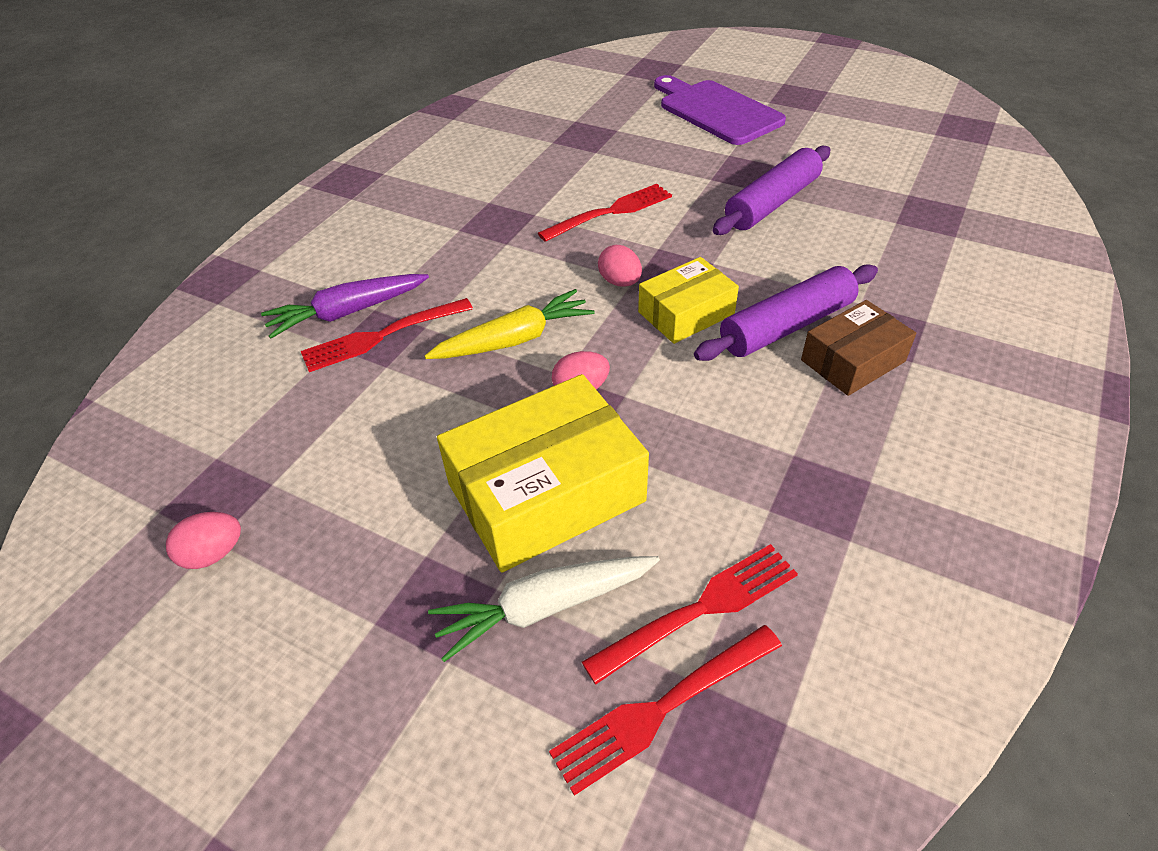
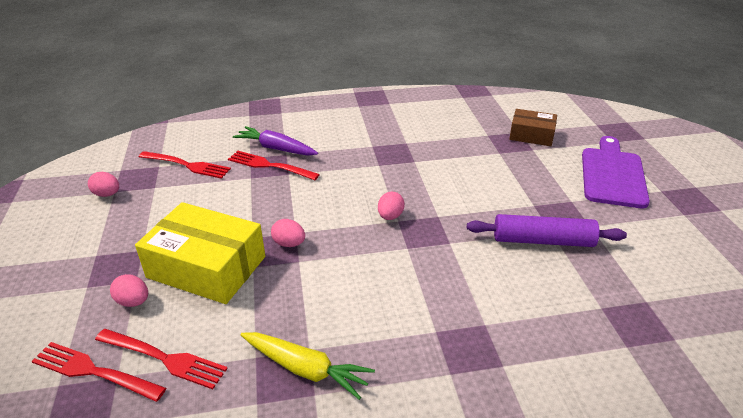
camera: 50 degrees right, 10 degrees down
yellow carrot [425,289,595,359] -> yellow carrot moved to [240,332,375,400]
white carrot [428,556,660,662] -> pink egg [110,274,148,307]
red fork [538,184,672,242] -> red fork moved to [139,151,231,179]
yellow box [638,257,739,344] -> none
purple rolling pin [694,264,878,361] -> none
brown box [801,300,916,396] -> brown box moved to [509,109,557,146]

